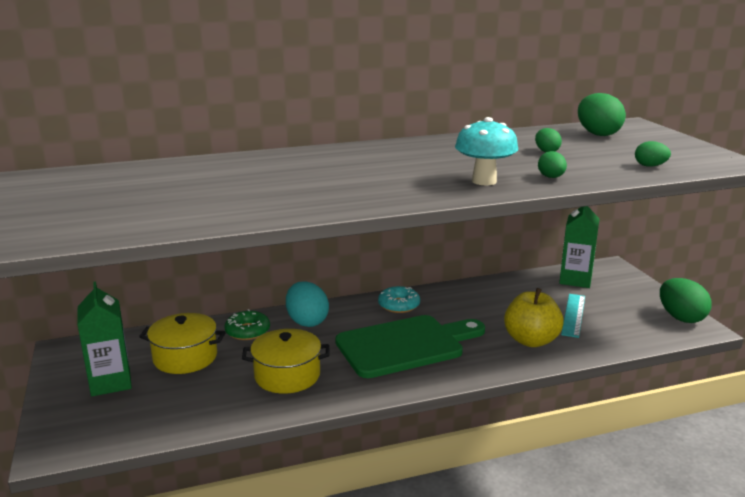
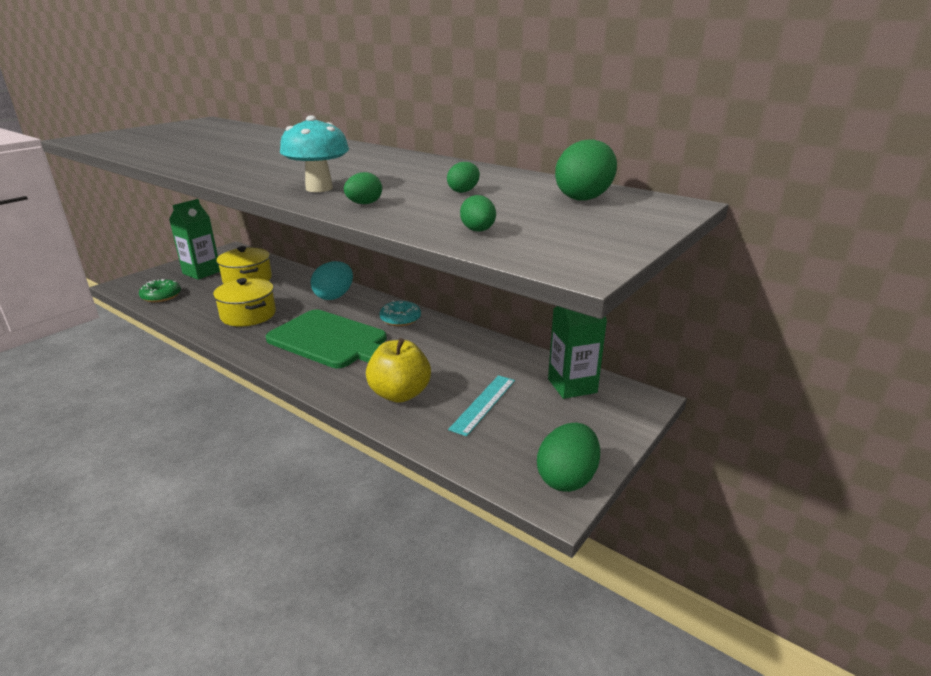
camera: 55 degrees right, 5 degrees up
green donut [224,309,270,340] -> green donut moved to [139,279,181,302]
turquoise ruler [561,294,585,338] -> turquoise ruler turned 45 degrees counterclockwise [448,375,515,436]

